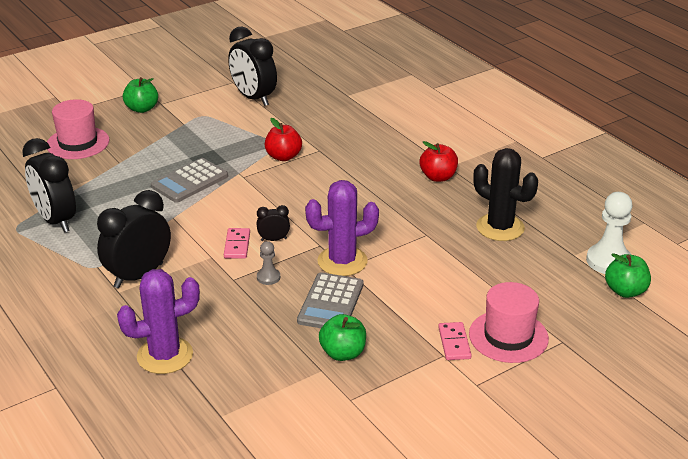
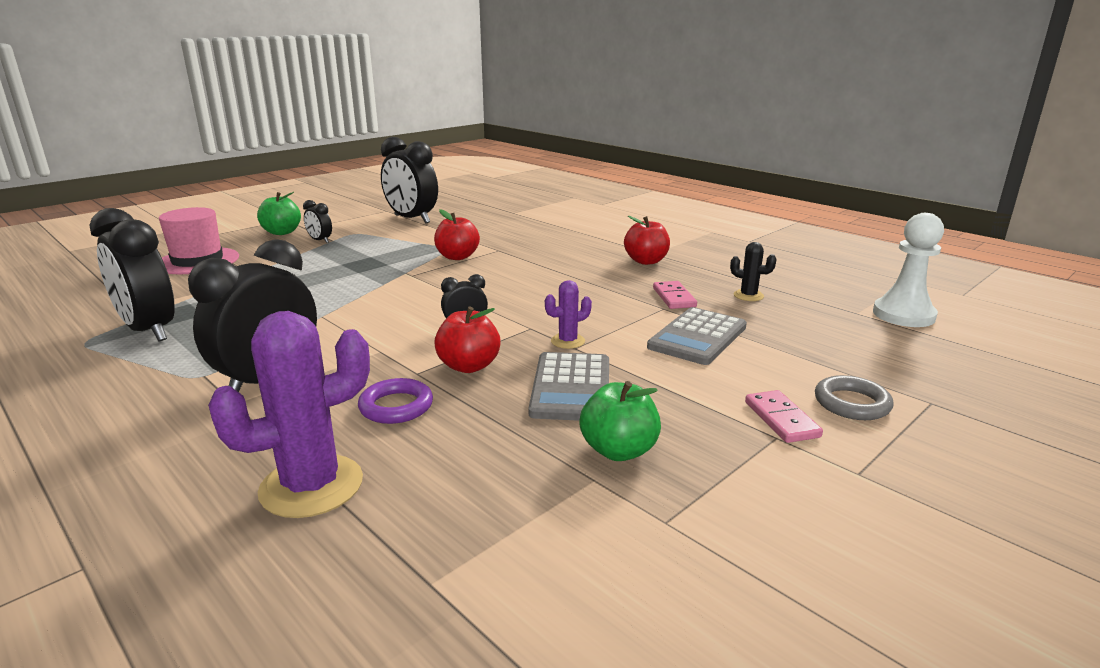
camera: 10 degrees left, 10 degrees down
grey calculator [151,158,228,203] -> grey calculator moved to [647,307,747,365]
pink domino [224,228,250,259] -> pink domino moved to [653,281,697,309]
grey pawn [257,241,280,285] -> red apple [434,307,501,373]
purple cactus [305,180,379,276] -> purple cactus [545,280,592,349], size x0.49
pink hat [469,282,549,363] -> grey ring [815,375,894,420]
black cactus [473,148,538,241] -> black cactus [730,242,777,301], size x0.49
green apple [605,253,651,298] -> none
none -> black clock [303,200,332,243]
none -> purple ring [358,378,433,424]

